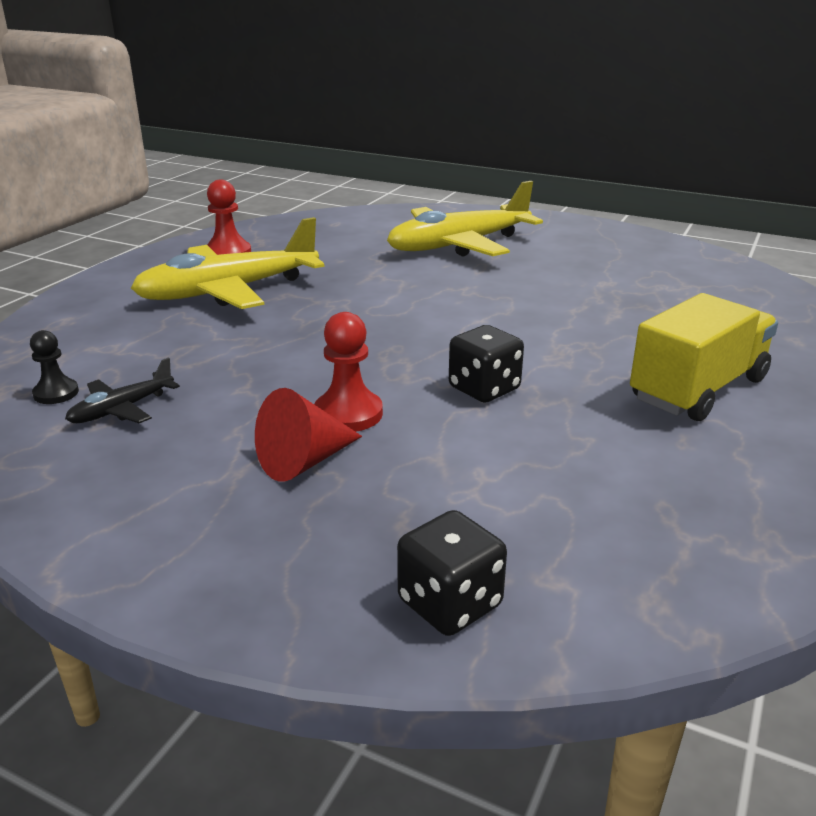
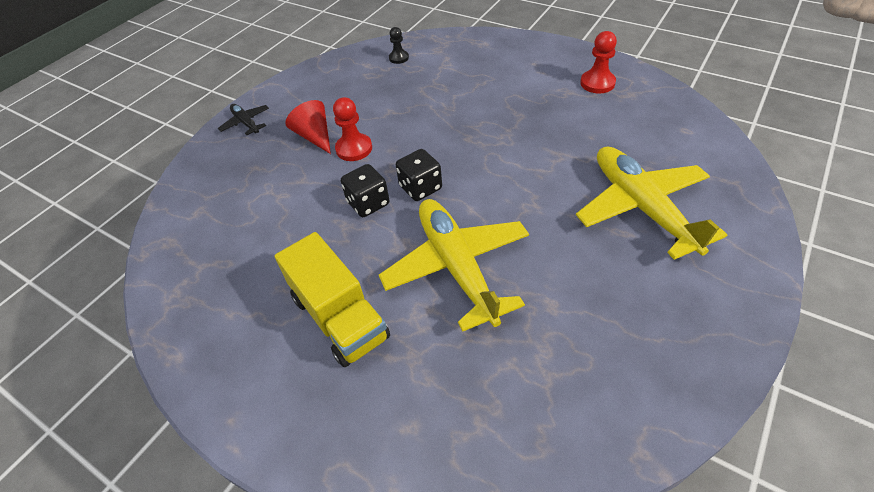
camera: 100 degrees right, 20 degrees up
black plane [65,357,180,423] -> black plane moved to [218,104,269,135]
yellow plane [131,217,325,309] -> yellow plane moved to [379,199,529,332]
black dice [397,510,507,636] -> black dice moved to [396,149,442,201]

